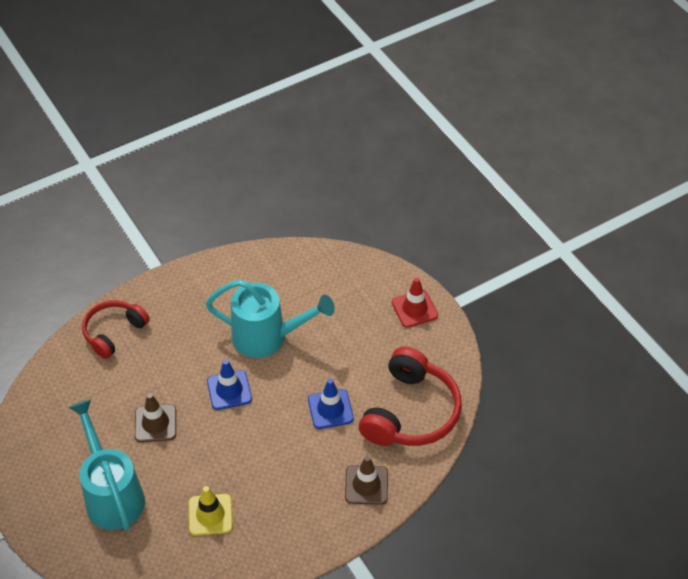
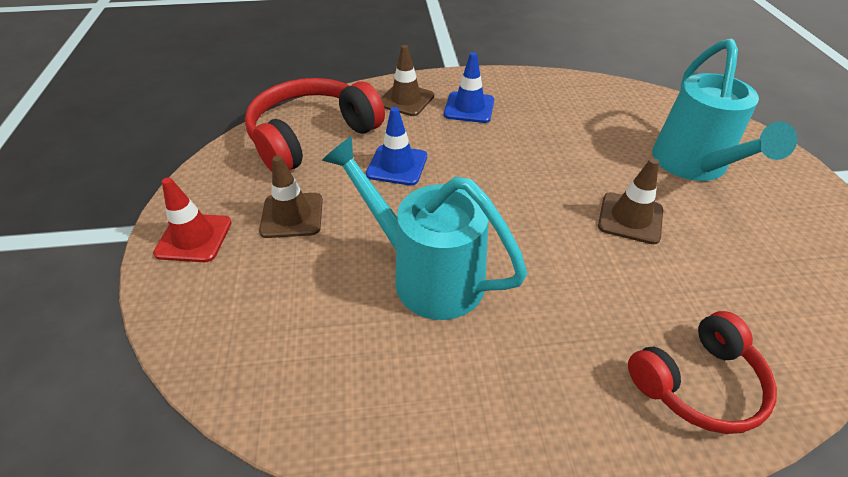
camera: 155 degrees left, 5 degrees down
yellow traffic cone [189,486,233,536] -> none
blue traffic cone [207,360,252,410] -> blue traffic cone moved to [444,52,494,123]
none -> brown traffic cone [259,155,323,238]

